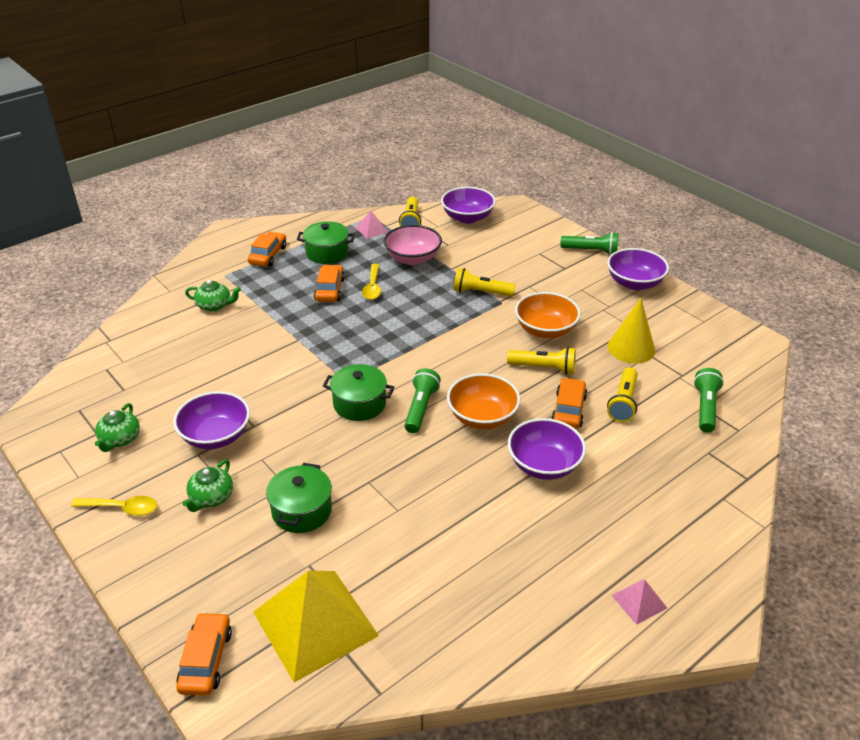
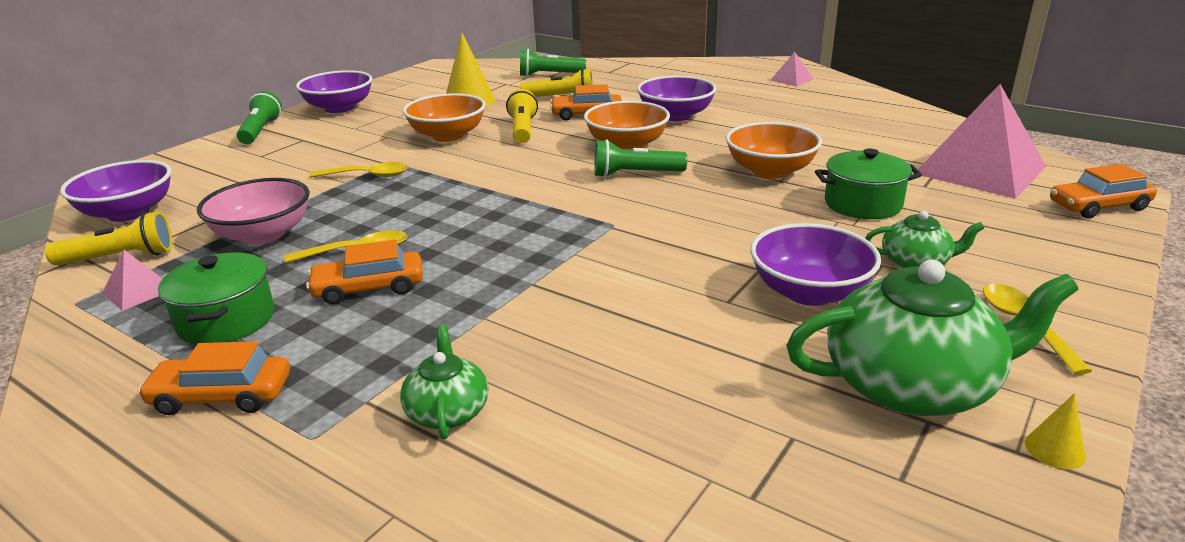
camera: 105 degrees left, 10 degrees down
green teapot [95,403,140,452] -> green teapot [786,260,1079,416], size x1.98
yellow pyramid [253,571,379,682] -> pink pyramid [917,84,1046,199]
green pot [323,364,395,421] -> none
yellow flashlight [454,268,516,297] -> yellow spoon [309,162,408,178]
none -> orange bowl [726,122,822,179]
none -> yellow cone [1025,393,1086,469]

